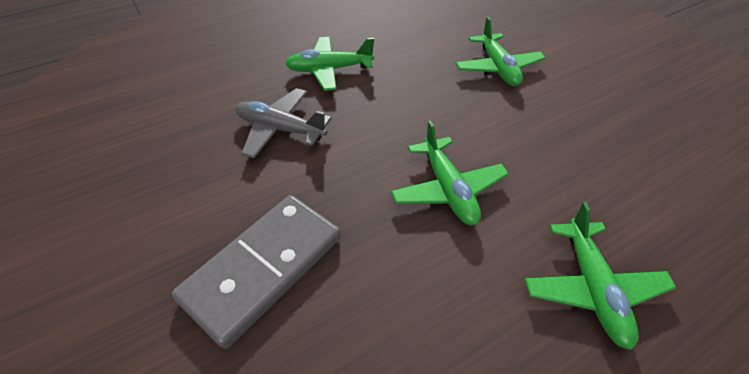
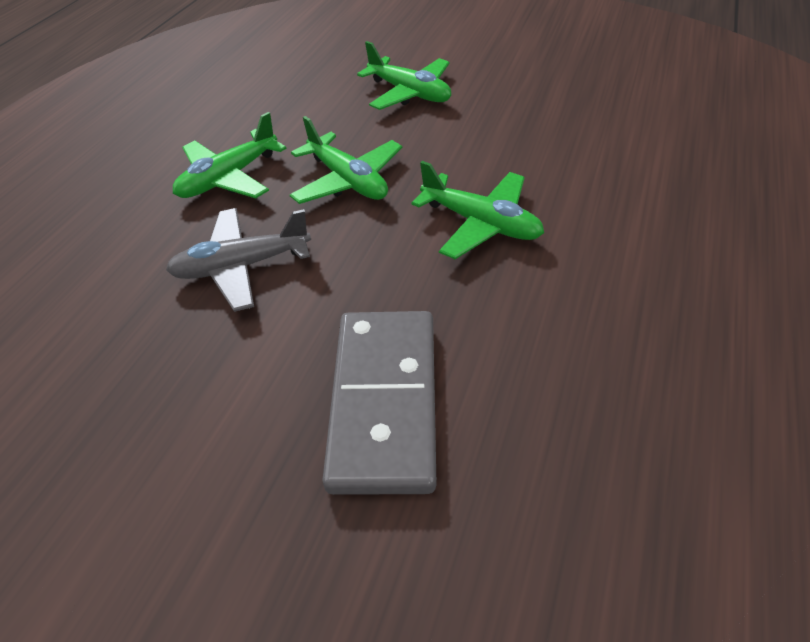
camera: 35 degrees left, 0 degrees up
green plane [525,202,676,350] -> green plane moved to [290,116,402,204]

